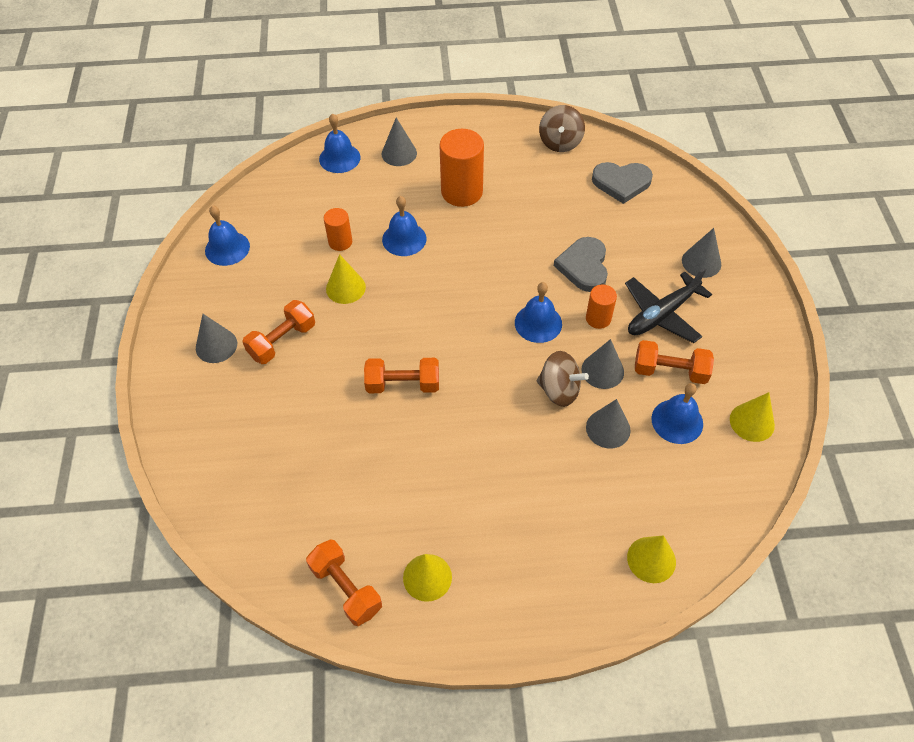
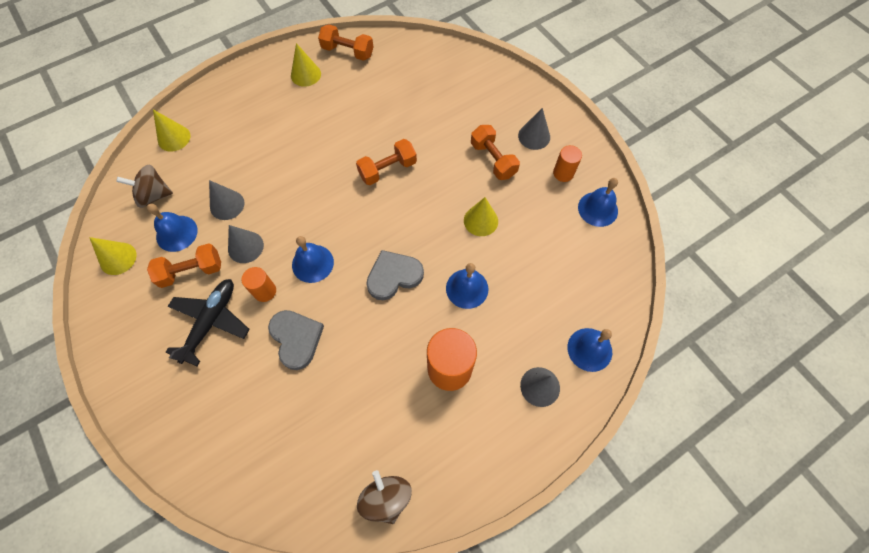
camera: 150 degrees right, 10 degrees up
orange dumbbell [242,300,315,364] -> orange dumbbell turned 45 degrees counterclockwise [471,125,520,180]
orange cylinder [324,208,352,251] -> orange cylinder moved to [553,145,582,182]
brown spinning top [536,351,589,407] -> brown spinning top moved to [116,164,173,208]
grey heart [592,162,653,204] -> grey heart moved to [366,250,424,300]
grey cone [682,228,721,278] -> none

